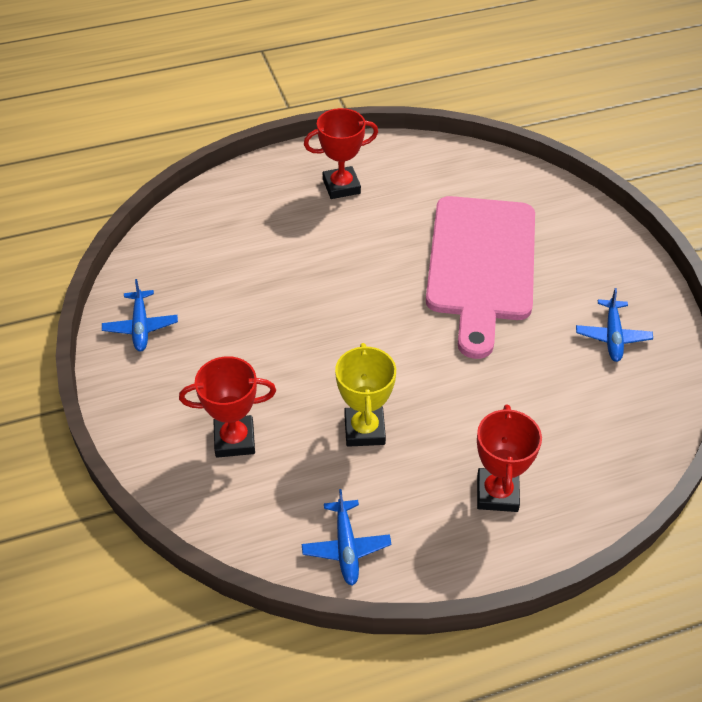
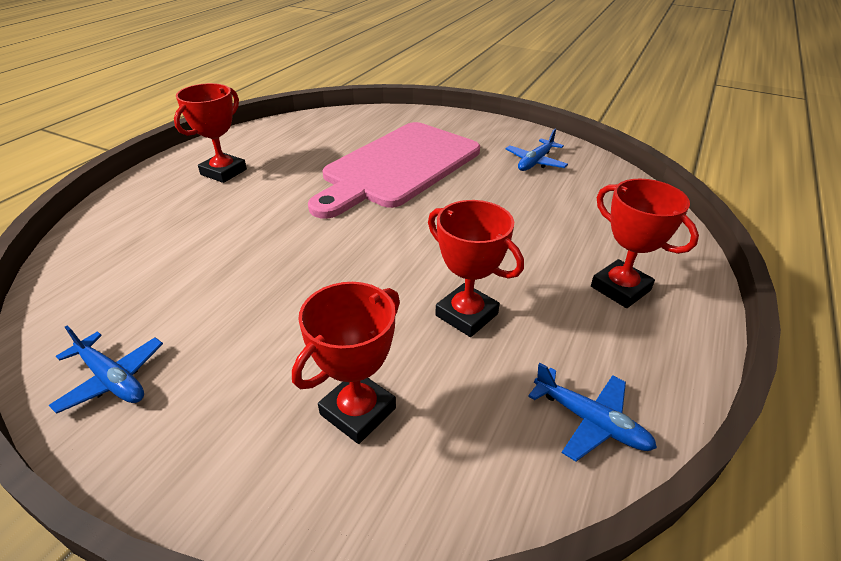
camera: 45 degrees left, 10 degrees down
yellow trophy [335,343,396,447] -> red trophy [428,200,524,337]
pink cutting board [426,196,535,359] -> pink cutting board turned 75 degrees clockwise [308,122,480,219]
blue plane [576,288,653,362] -> blue plane turned 75 degrees clockwise [506,129,568,171]

